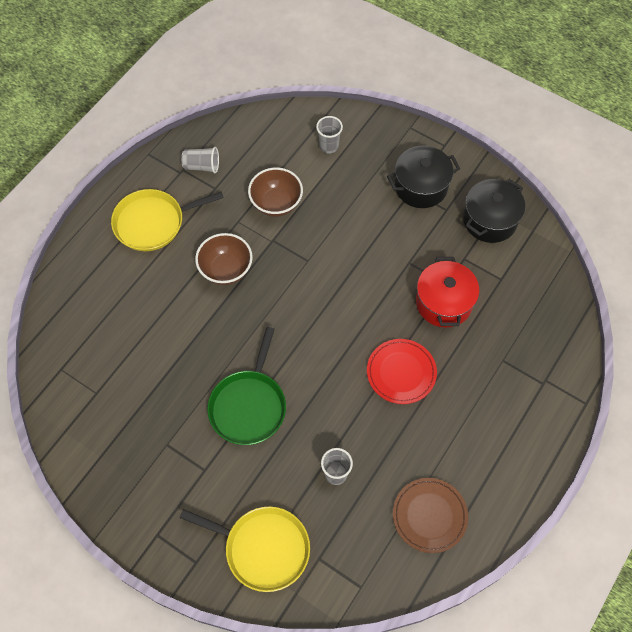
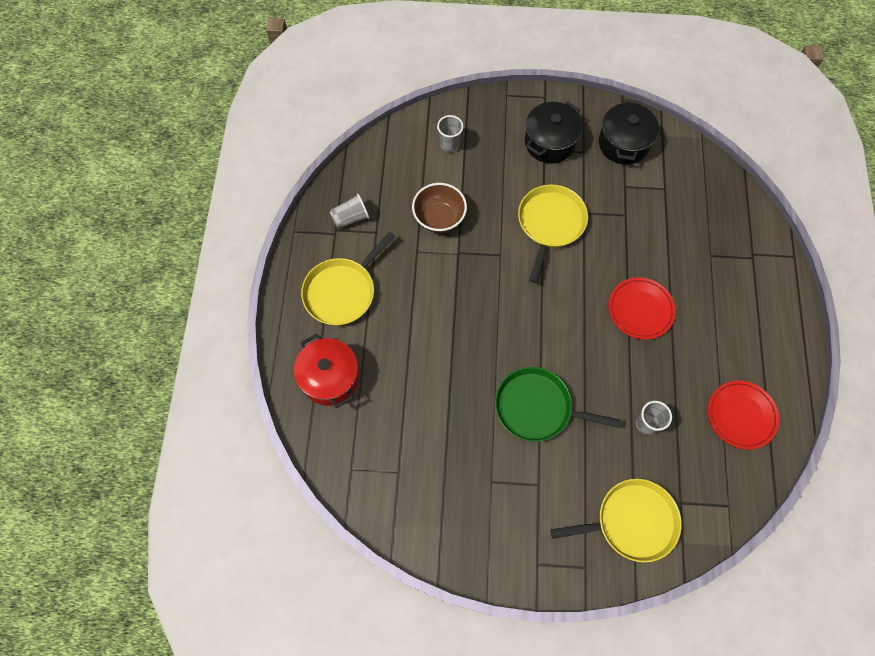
camera: 30 degrees left, 5 degrees up
brown bowl [195,233,253,285] -> none
green pan [207,327,286,445] -> green pan turned 120 degrees clockwise [495,367,621,442]
brown plate [393,478,468,553] -> red plate [708,381,779,450]
red pot [416,257,479,328] -> red pot moved to [294,333,359,408]
none -> yellow pan [518,184,588,283]

